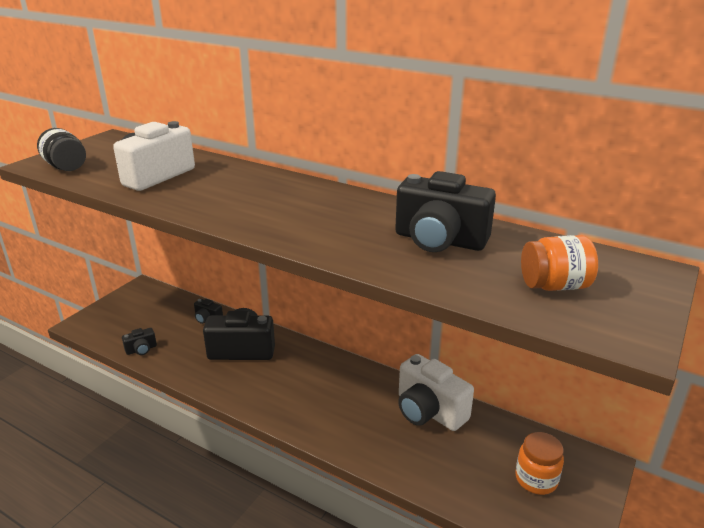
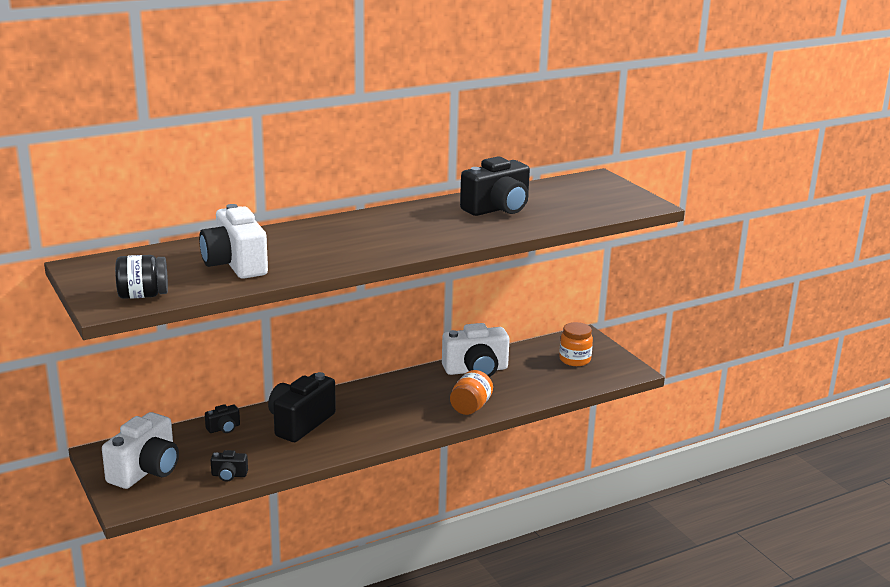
camera: 60 degrees left, 5 degrees down
black camera [122,328,157,355] -> black camera turned 90 degrees clockwise [211,450,248,481]
orange jar [521,235,598,291] -> orange jar moved to [450,370,493,415]
none -> white camera [102,412,179,489]

